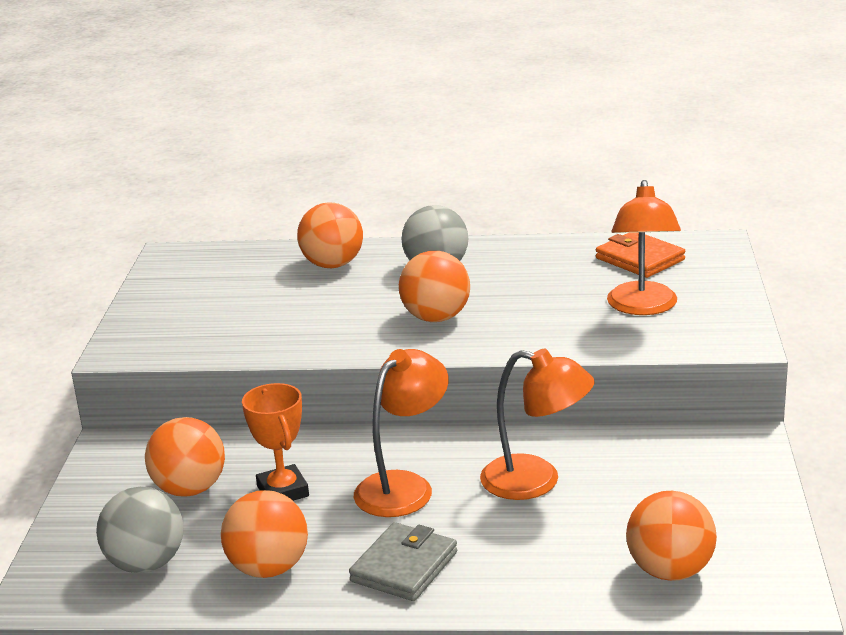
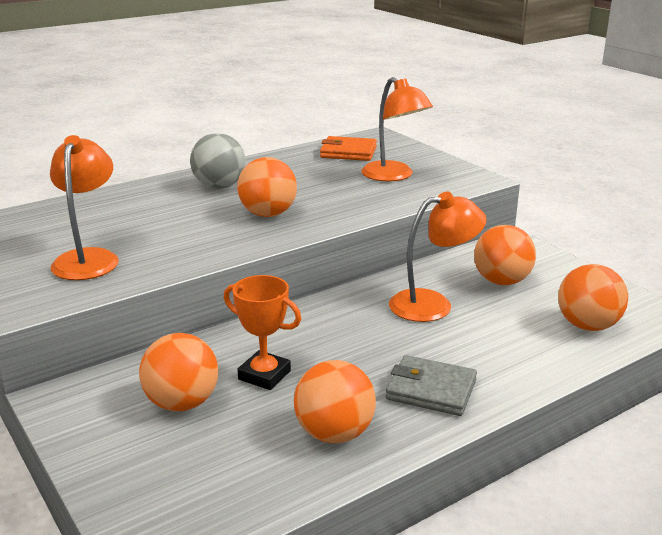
camera: 40 degrees left, 0 degrees up
grey ball [96,487,184,573] -> none
orange ball [297,202,363,268] -> orange ball moved to [474,225,536,285]
grey wallet [349,522,457,601] -> grey wallet turned 60 degrees counterclockwise [386,355,477,416]
orange lamp [354,349,449,517] -> orange lamp moved to [50,135,119,280]

